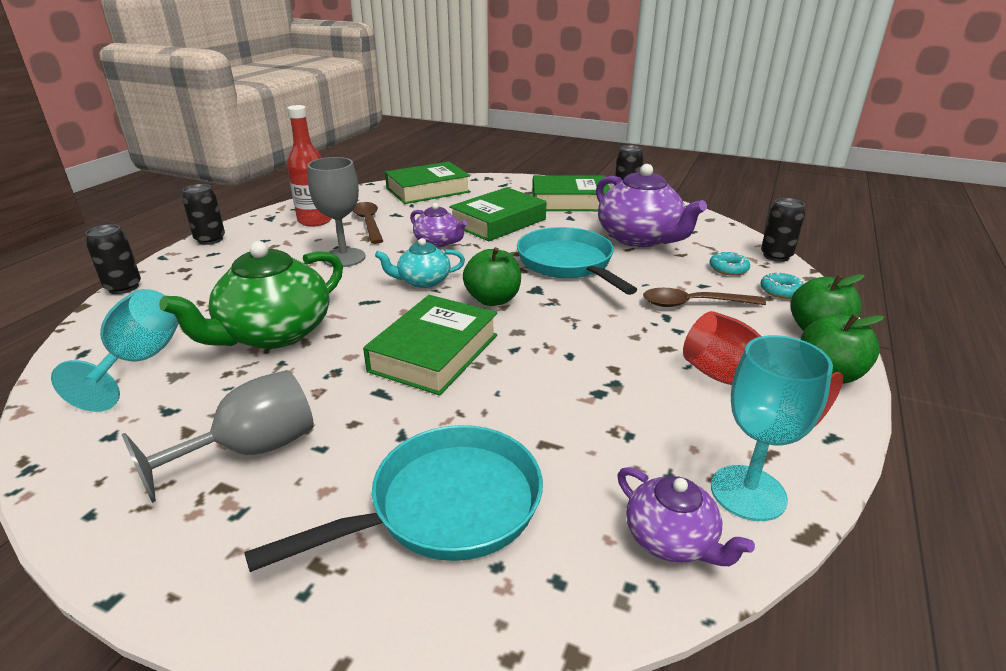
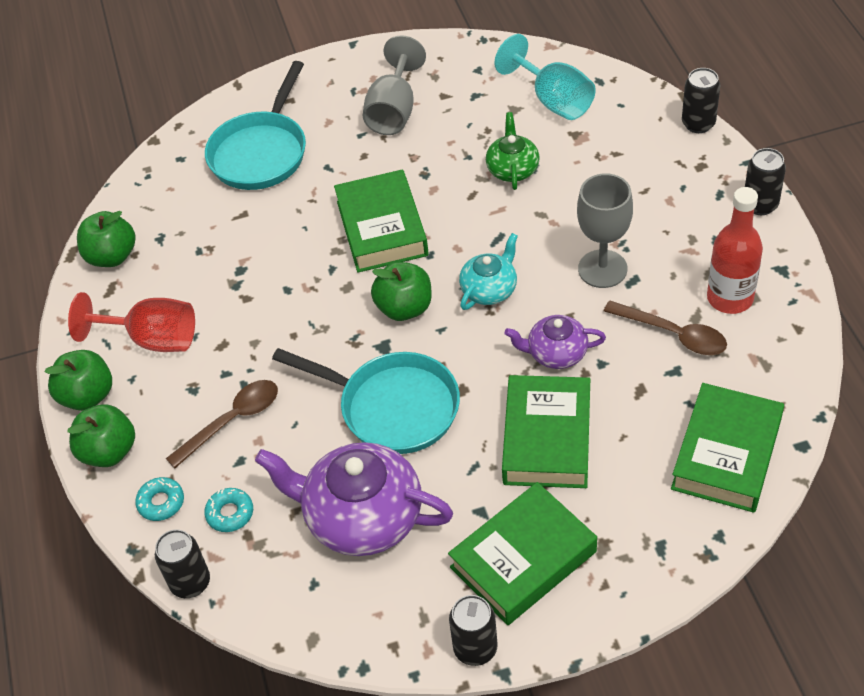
camera: 145 degrees right, 20 degrees up
green teapot [159,241,343,349] -> green teapot [486,112,540,190], size x0.54
purple teapot [617,467,755,566] -> none
turquoise goblet [711,335,833,521] -> green apple [77,211,135,267]

